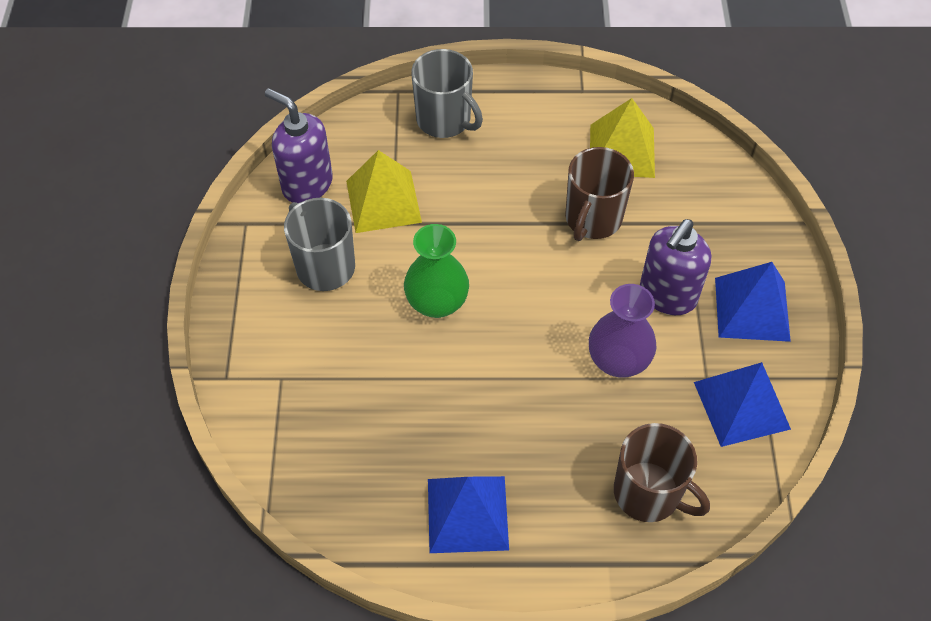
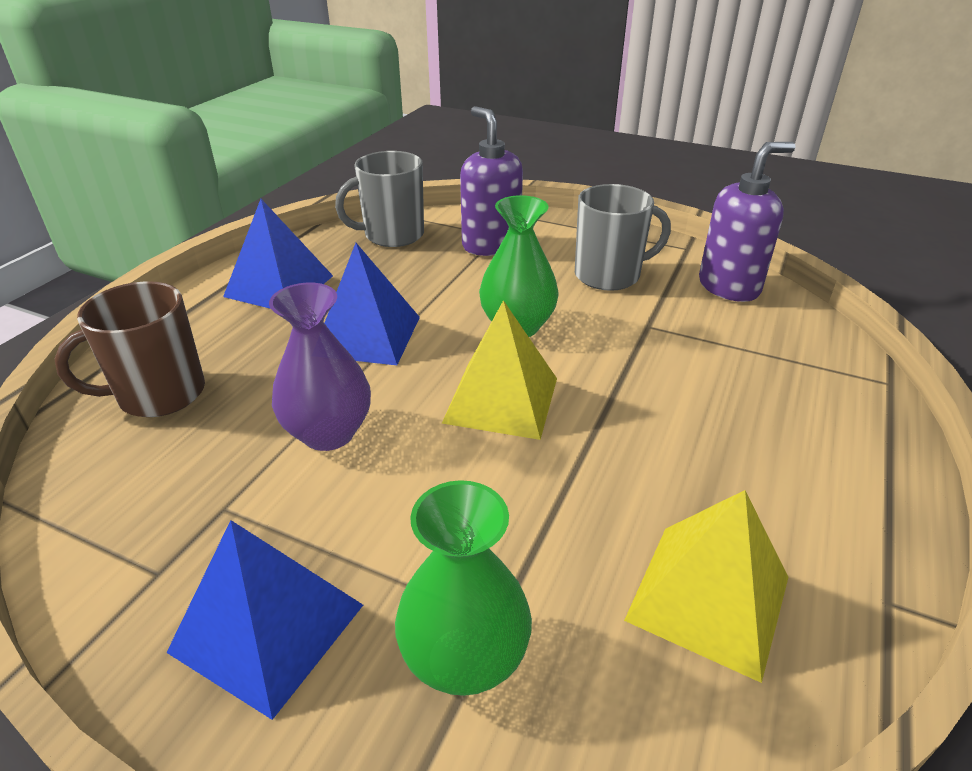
camera: 115 degrees right, 20 degrees down
yellow pyramid [346,150,422,233] -> yellow pyramid moved to [442,300,557,440]
grey mug [411,49,483,138] -> grey mug moved to [335,151,424,247]
brown mug [565,147,634,241] -> none
purple soap dispenser [640,219,711,315] -> purple soap dispenser moved to [460,106,523,256]
blue pyramid [694,362,791,447] -> blue pyramid moved to [325,243,420,365]
none -> green vase [395,480,532,696]

